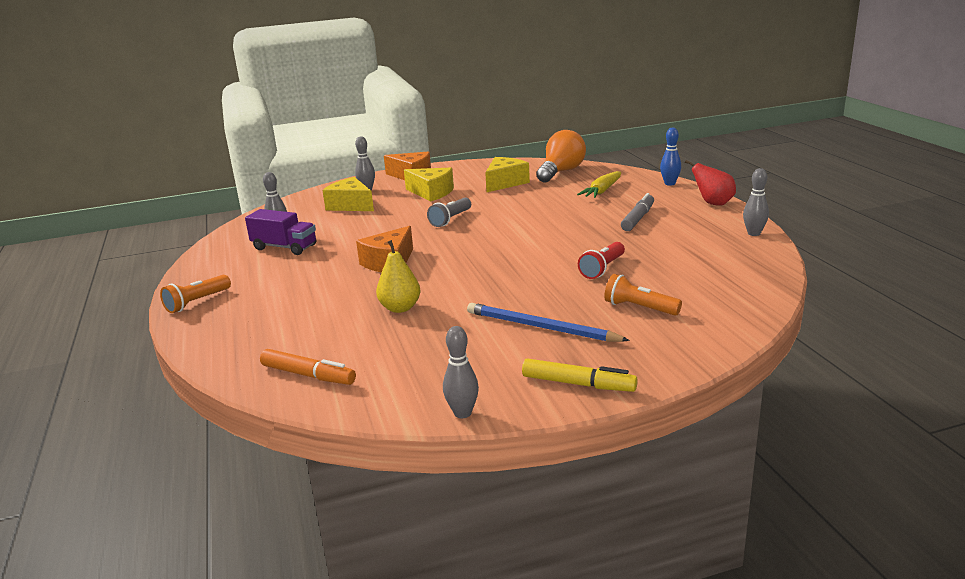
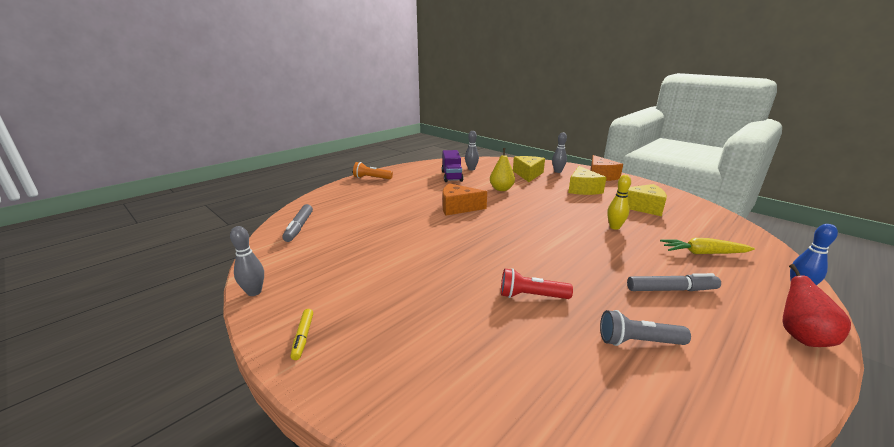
camera: 60 degrees right, 0 degrees up
orange marker [260,349,356,385] -> grey marker [282,204,313,242]
yellow pear [376,240,421,313] -> yellow pear moved to [490,148,515,191]
grey flashlight [427,198,471,227] -> grey flashlight moved to [600,310,691,346]
blue pencil [467,303,630,342] -> none
yellow marker [522,358,638,392] -> yellow marker [290,309,313,360], size x0.62
orange light bulb [536,130,586,182] -> none
orange flashlight [604,274,682,316] -> none
grey bowling pin [743,168,769,236] -> none
none -> yellow bowling pin [607,175,631,230]

